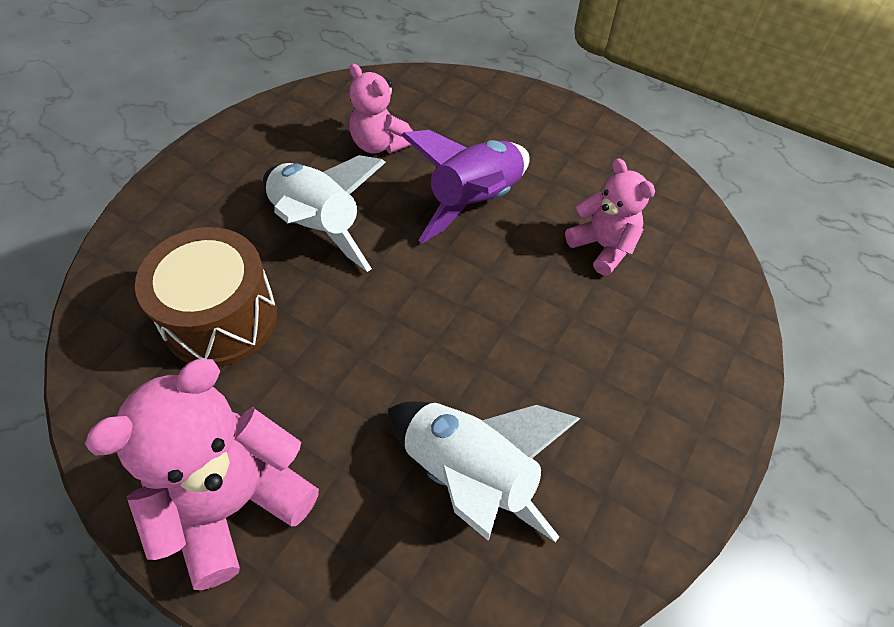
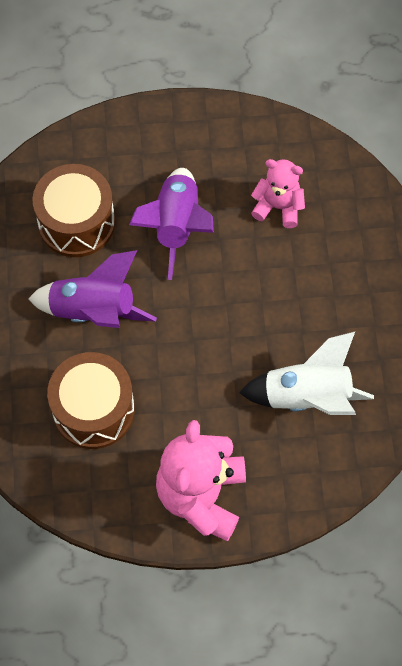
camera: 35 degrees left, 10 degrees up
white rocket [263,155,386,272] -> purple rocket [28,250,157,328]
pink teddy bear [349,64,413,154] -> brown drum [32,164,115,257]

